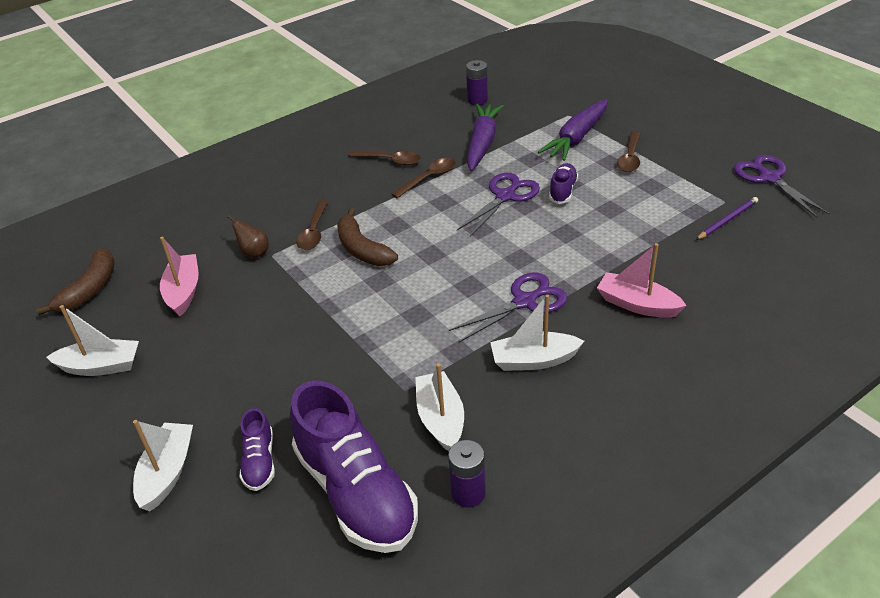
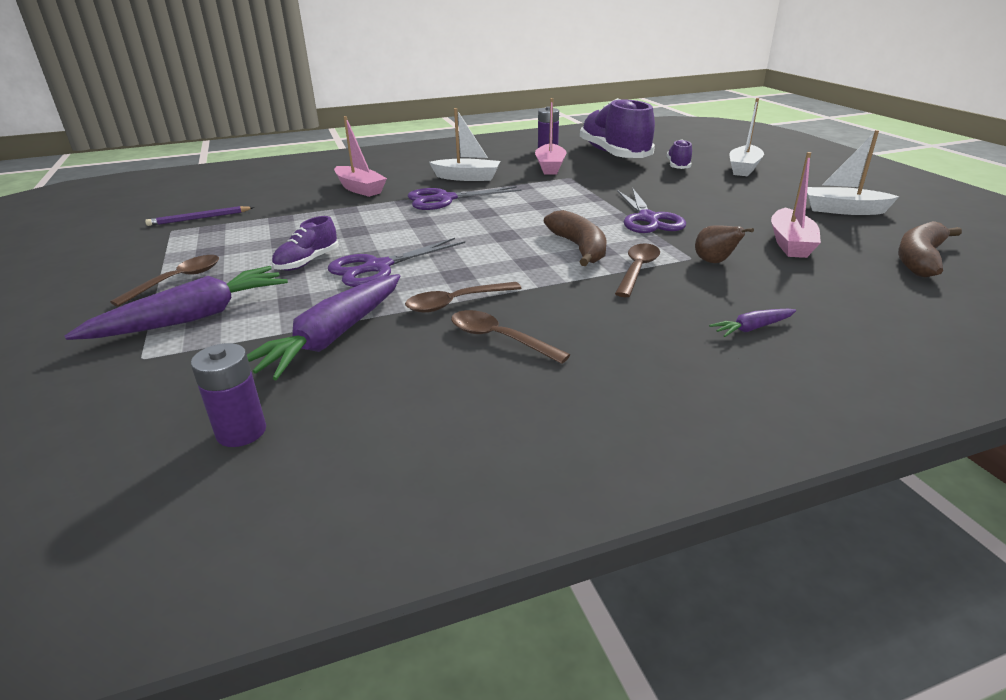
camera: 165 degrees left, 10 degrees down
white boat [415,363,464,451] -> pink boat [535,98,566,174]
purple scissors [734,155,830,218] -> purple scissors moved to [617,188,686,233]
none -> purple carrot [709,309,796,337]

